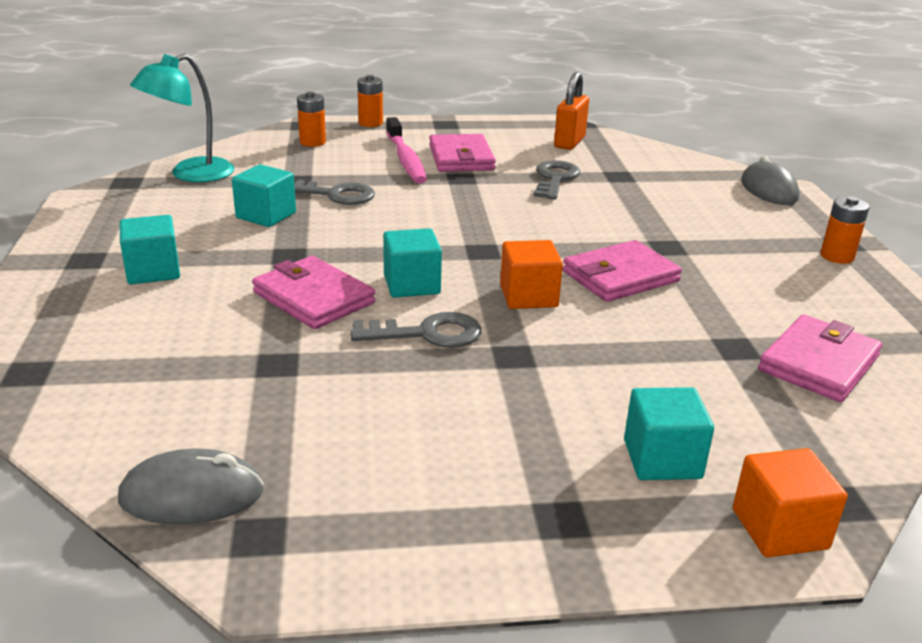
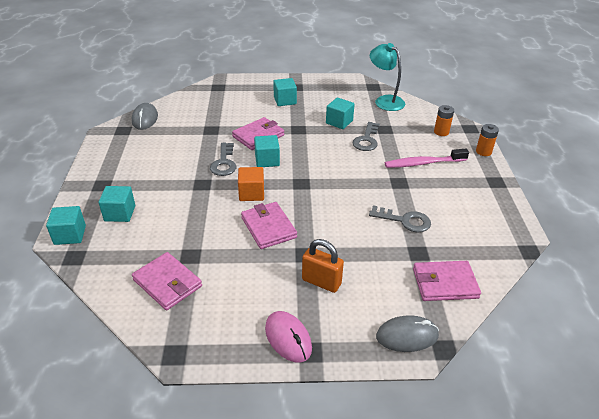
camera: 95 degrees right, 10 degrees up
pink wallet [429,134,496,172] -> pink wallet moved to [413,261,481,301]
orange padlock [554,72,589,150] -> orange padlock moved to [302,239,344,293]
orange cube [733,448,848,557] -> turquoise cube [46,206,86,245]
orange battery [821,196,869,264] -> pink mouse [265,311,312,363]

